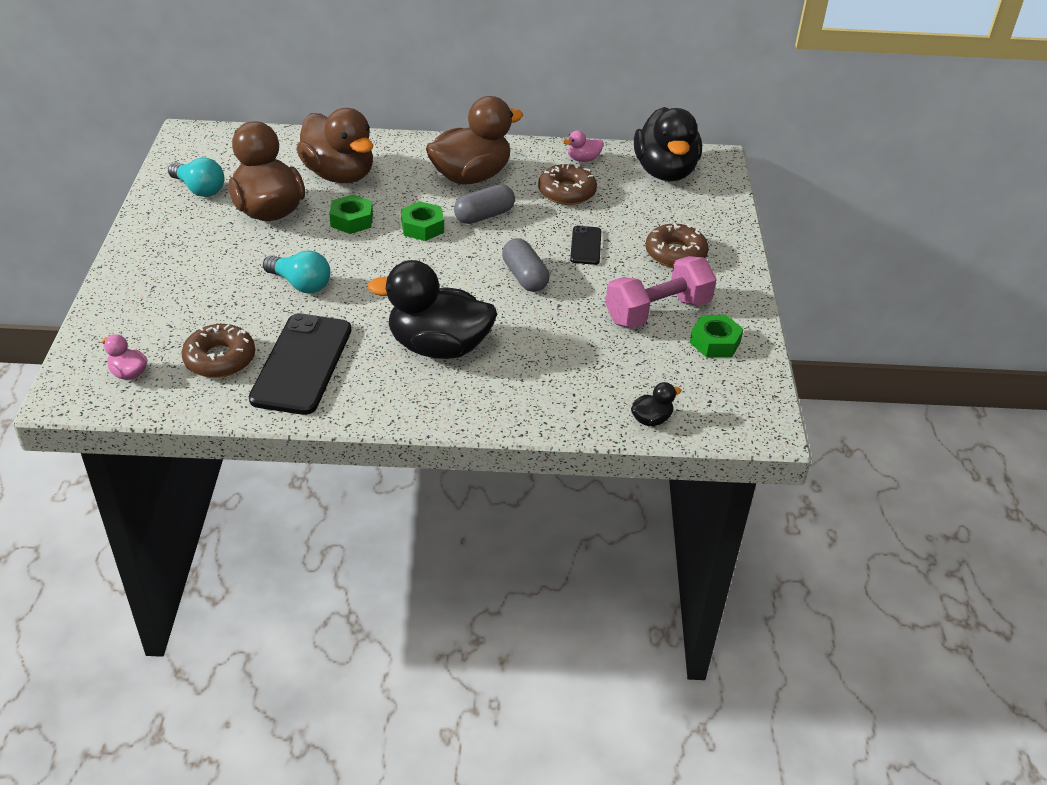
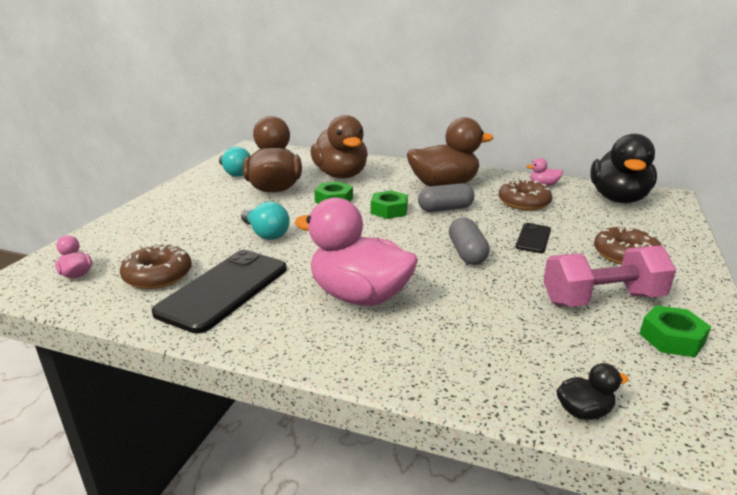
camera: 20 degrees right, 15 degrees down
black duck [368,260,497,359] -> pink duck [294,197,418,306]

